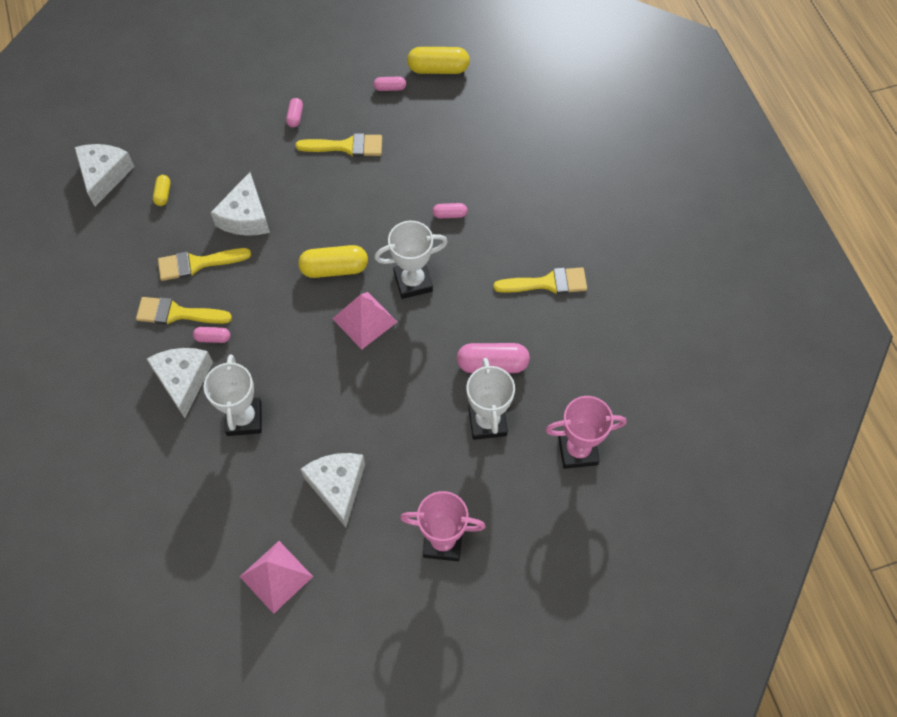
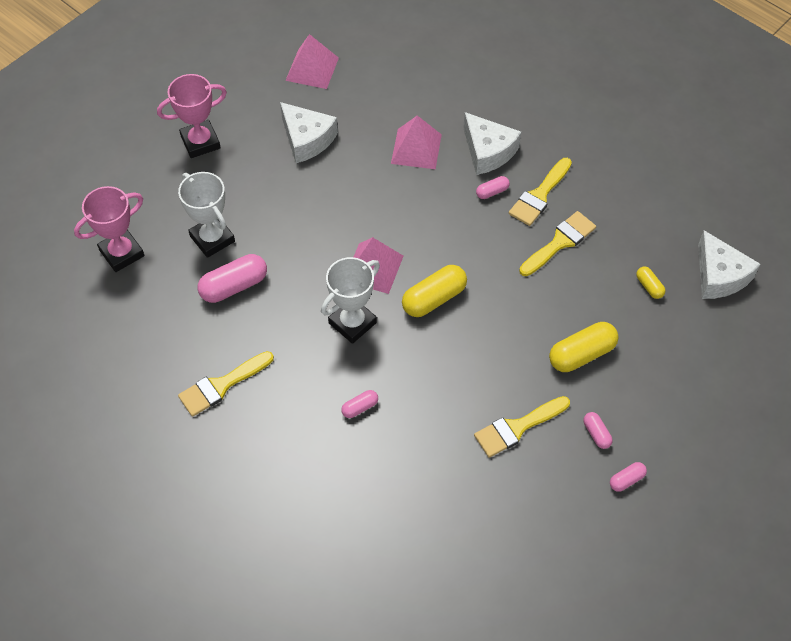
camera: 150 degrees right, 5 degrees down
yellow brush [136,297,232,325] -> yellow brush turned 150 degrees clockwise [509,158,572,226]
white trophy [203,354,262,436] -> pink pyramid [391,115,442,169]
white cheese [211,172,270,236] -> none
pink capsule [374,76,406,91] -> pink capsule moved to [610,462,647,492]
yellow capsule [407,47,470,74] -> yellow capsule moved to [549,322,619,372]

